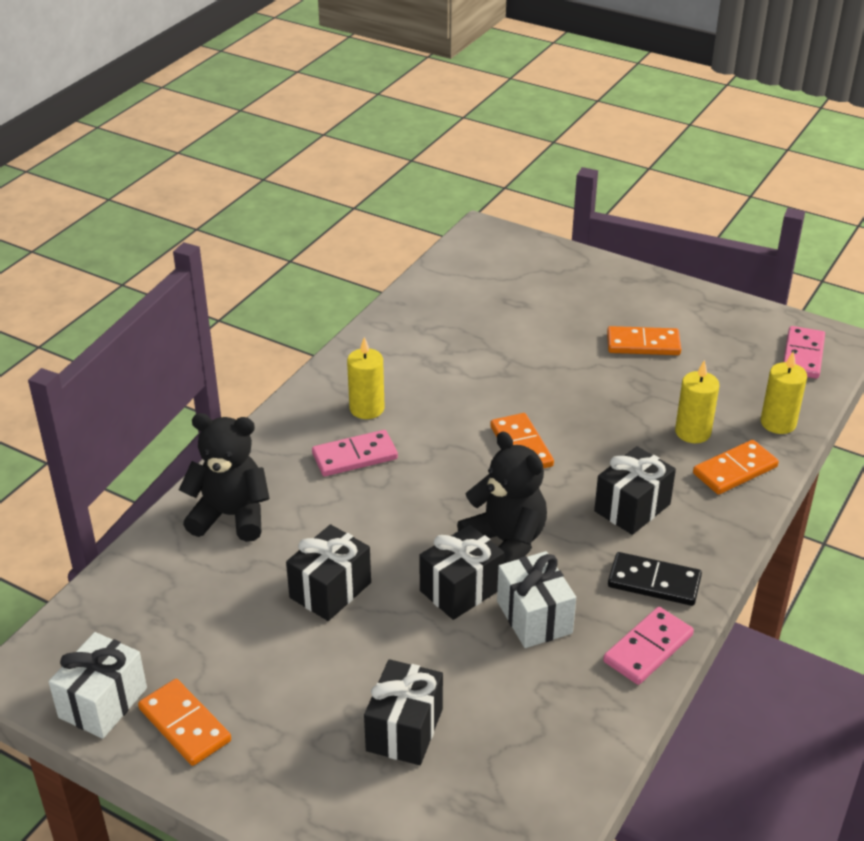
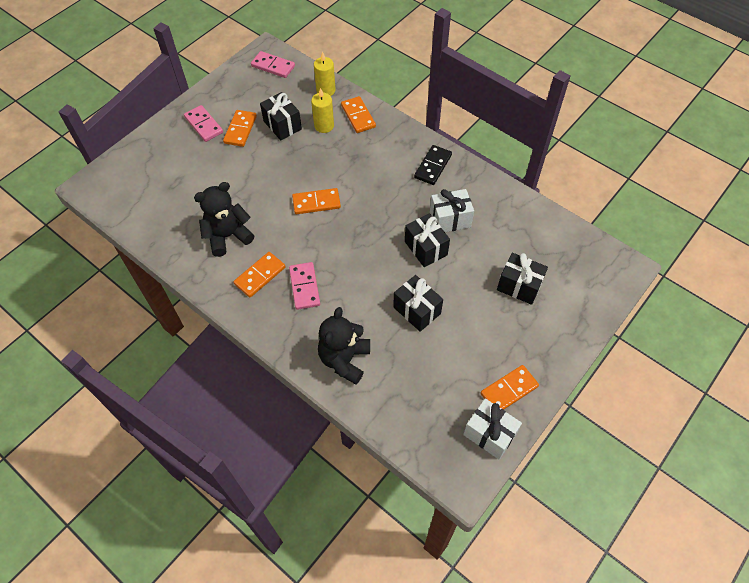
camera: 80 degrees left, 20 degrees up
yellow candle [347,337,385,419] -> orange domino [234,252,285,298]
black teddy bear [457,431,547,563] -> black teddy bear moved to [194,182,254,257]
black gift [594,446,676,535] -> black gift moved to [260,92,302,140]
pink domino [603,607,694,685] -> pink domino moved to [184,105,223,142]

